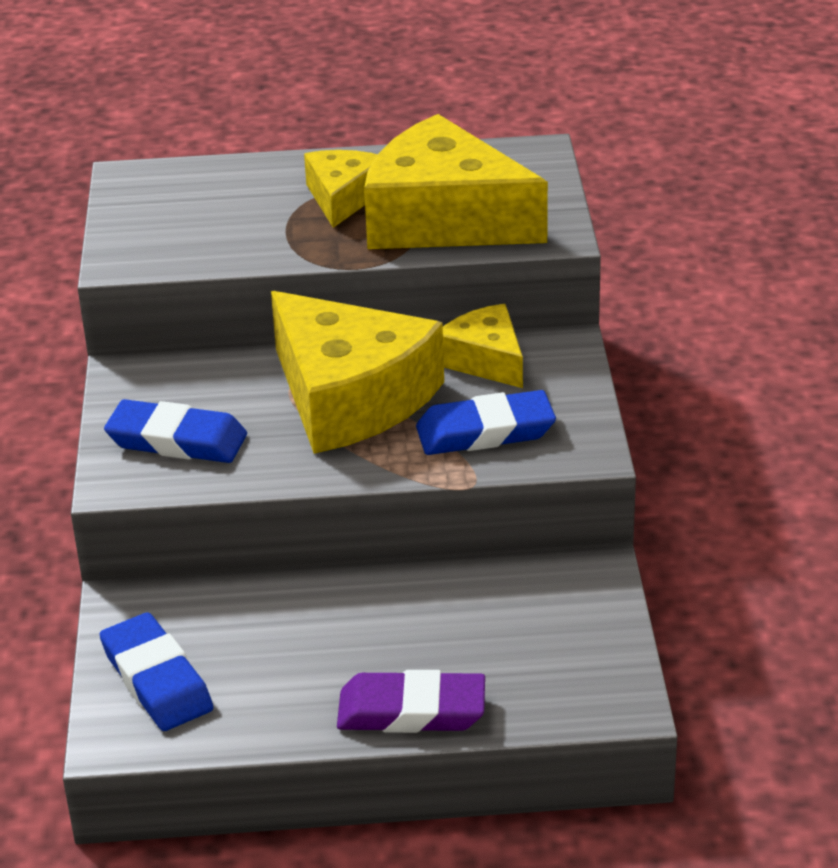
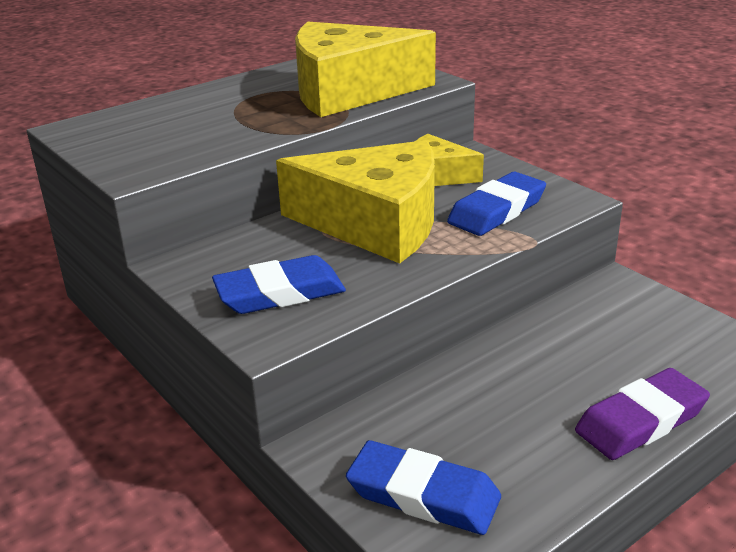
camera: 35 degrees left, 5 degrees down
yellow cheese [304,150,377,228] -> none

